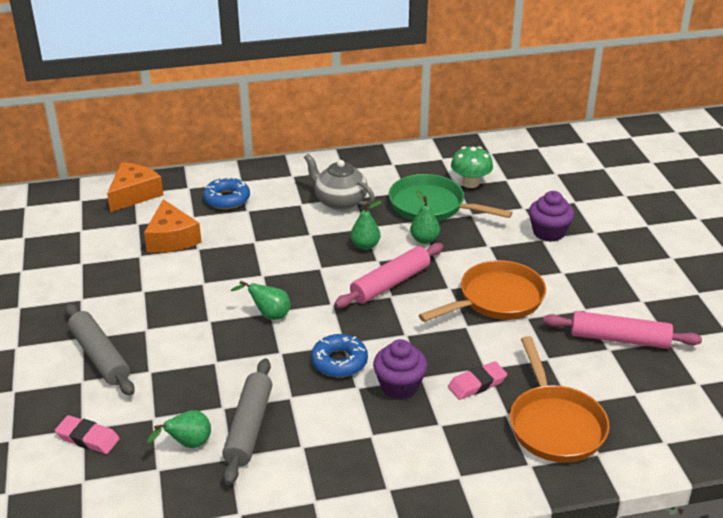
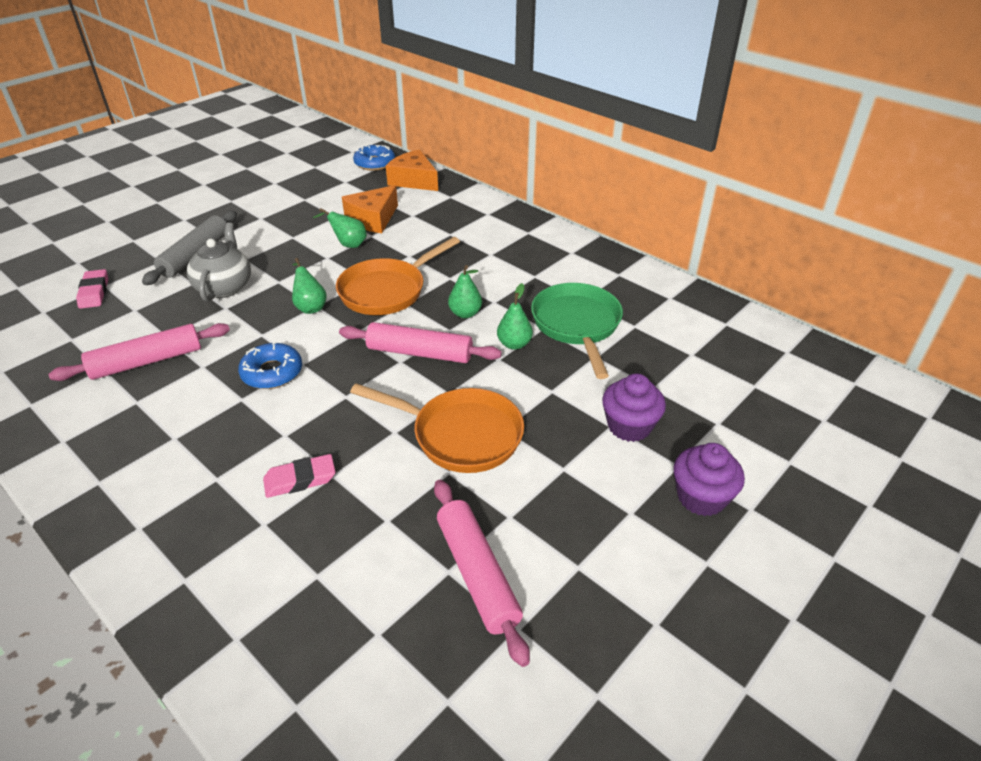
camera: 55 degrees right, 5 degrees up
orange cheese [107,162,163,212] -> orange cheese turned 135 degrees counterclockwise [386,149,438,191]
green pear [147,410,211,448] -> green pear moved to [313,208,367,248]
blue donut [203,177,250,210] -> blue donut moved to [353,144,395,171]
grey rolling pin [222,358,272,485] -> pink rolling pin [49,323,230,381]
grey teapot [304,154,375,211] -> grey teapot moved to [187,223,251,302]
purple cupcake [373,339,427,399] -> purple cupcake moved to [673,443,745,516]
pink eraser [448,361,507,400] -> pink eraser turned 45 degrees counterclockwise [263,454,336,498]
green mushroom [451,146,493,188] -> none
orange pan [510,336,610,463] -> orange pan moved to [336,237,460,315]

